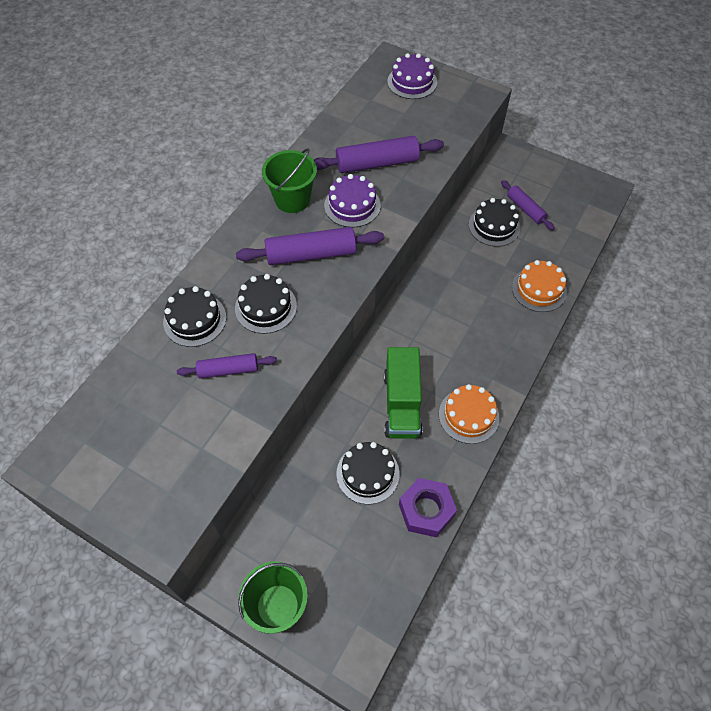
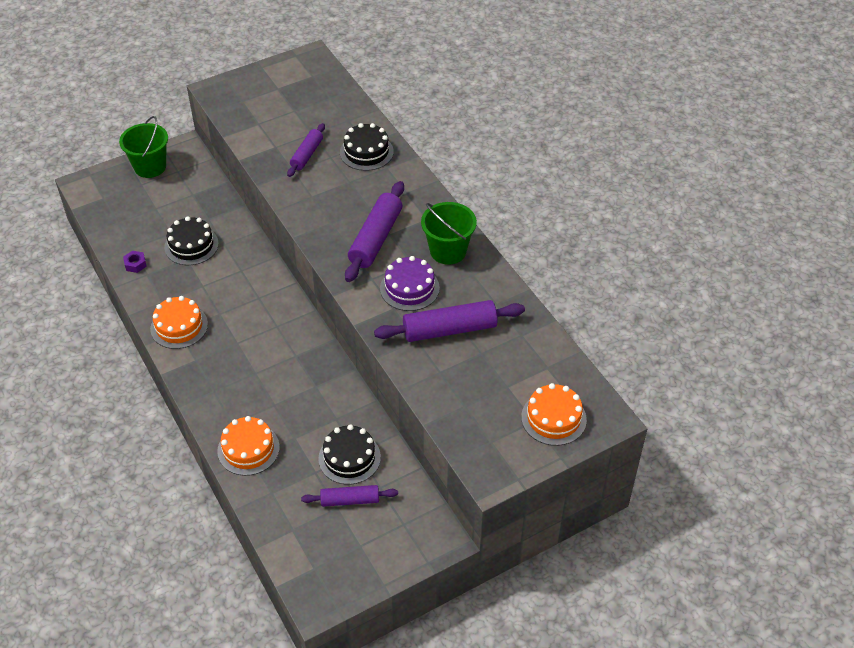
camera: 120 degrees right, 10 degrees down
black cake [235,274,297,334] -> none
purple rolling pin [314,136,444,173] -> purple rolling pin turned 60 degrees clockwise [374,300,525,342]
green truck [384,347,423,439] -> none
purple cake [387,53,437,99] -> orange cake [521,383,587,446]
purple nut [399,478,457,537] -> purple nut [123,251,147,273], size x0.49

